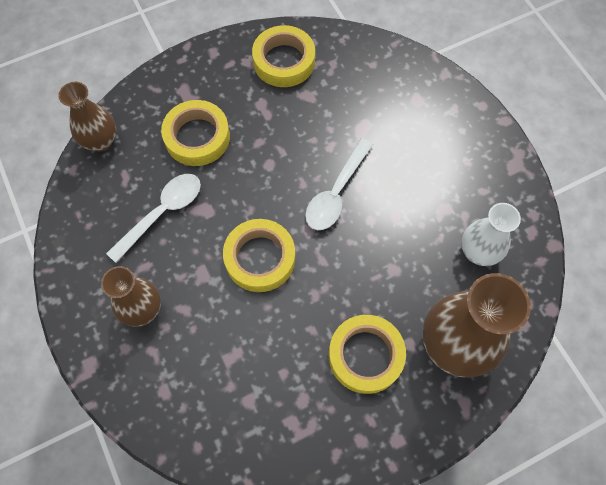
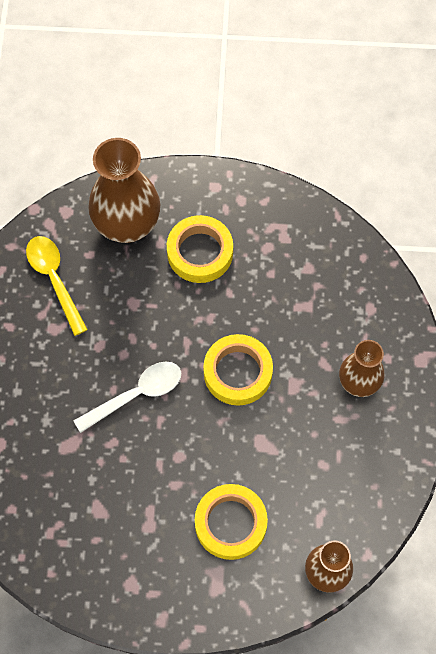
camera: 150 degrees left, 0 degrees up
white spoon [106,174,201,263] -> none
yellow tape [252,25,315,87] -> none
white vase [461,203,521,266] -> yellow spoon [26,236,88,336]

